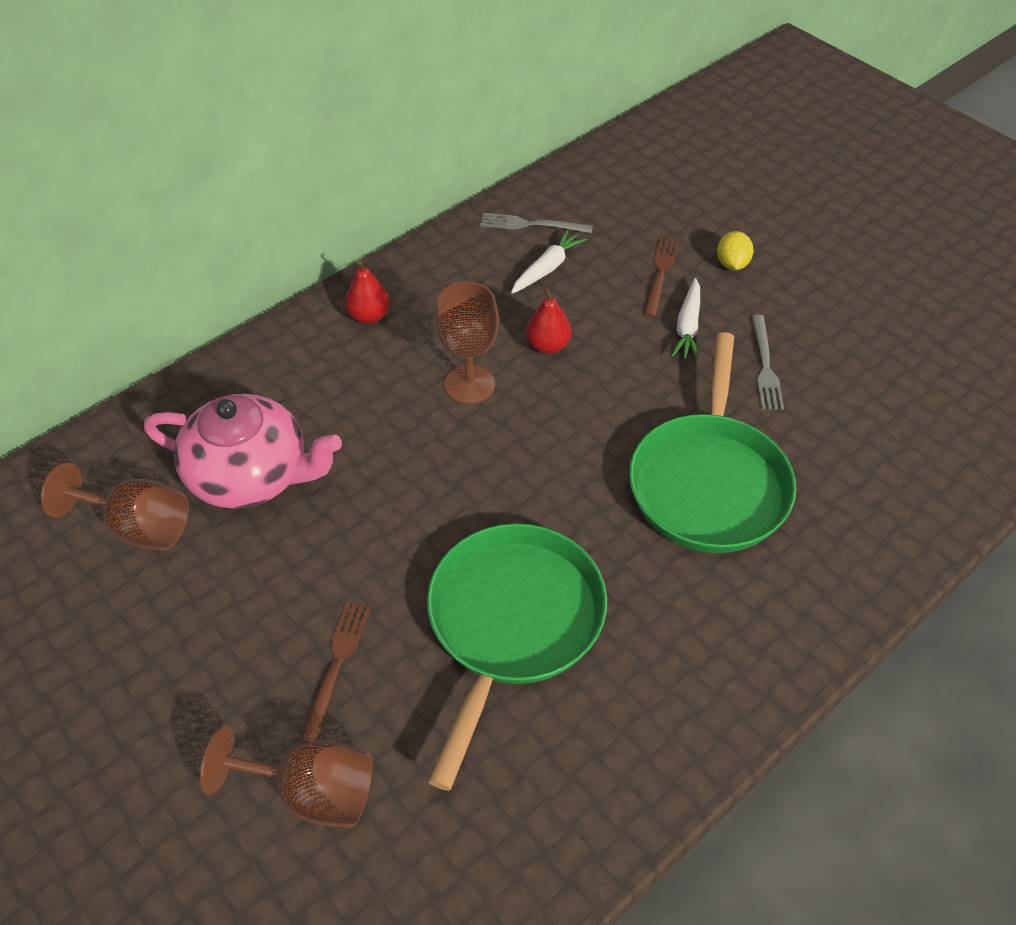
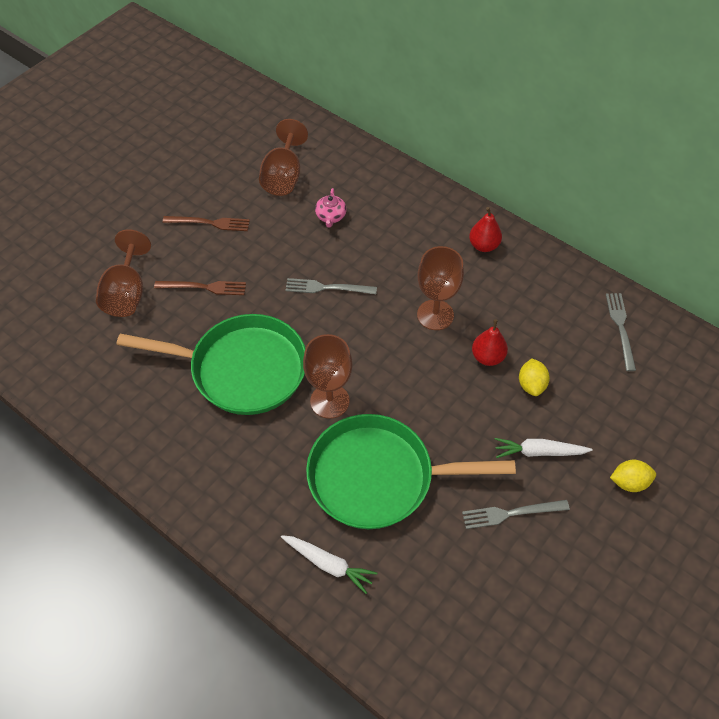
camera: 80 degrees right, 5 degrees up
pink teapot [144,394,342,508] -> pink teapot [315,188,347,228], size x0.40
white carrot [511,229,587,294] -> white carrot moved to [281,535,377,594]
brown fork [644,237,679,317] -> brown fork moved to [163,216,250,231]
none -> grey fork [285,278,377,294]
none -> brown goblet [303,334,353,419]
none -> yellow lemon [519,359,550,396]

